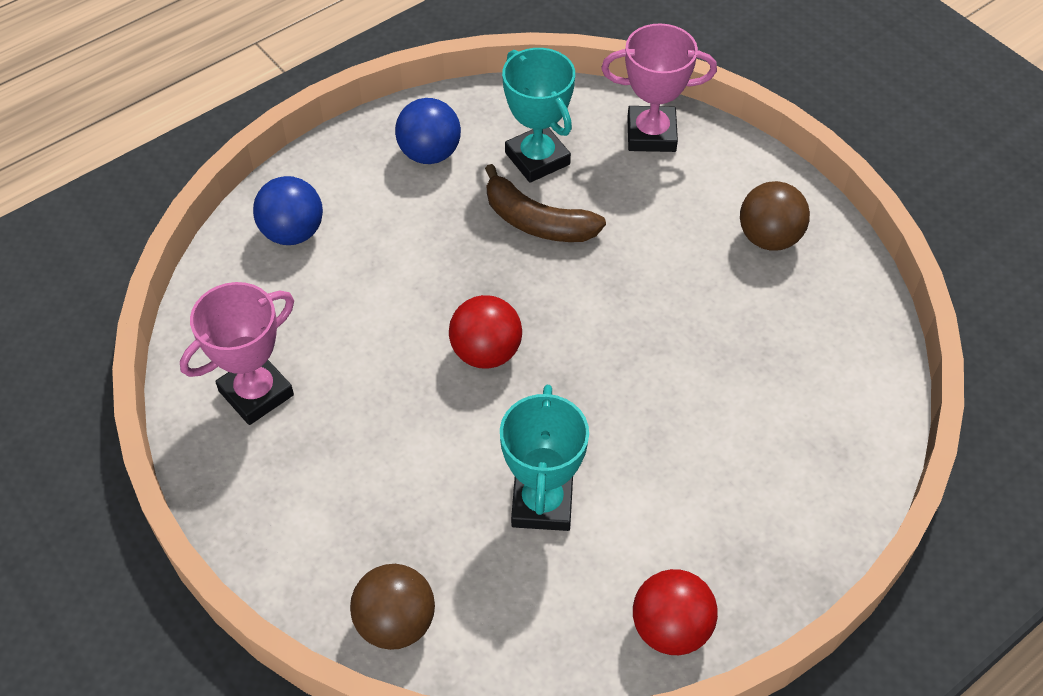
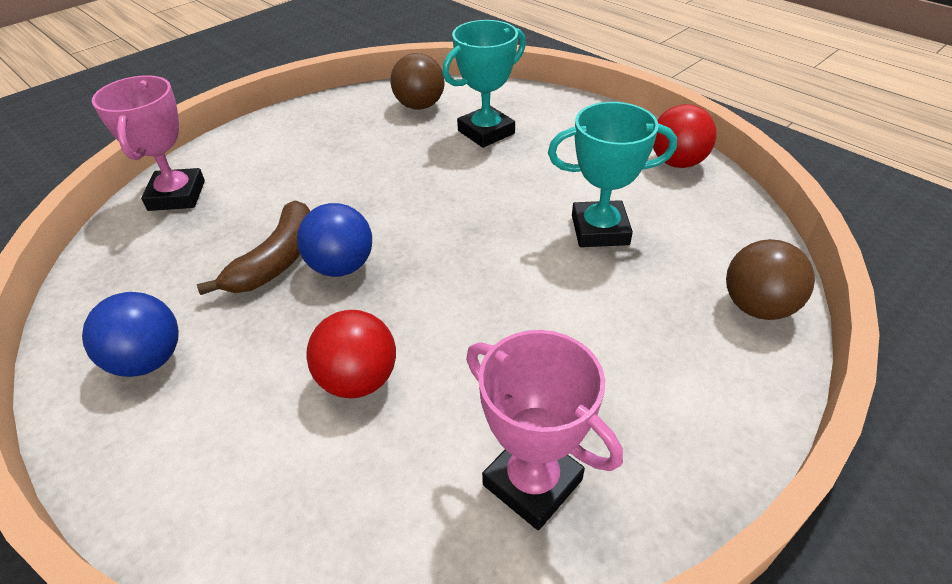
camera: 95 degrees left, 10 degrees down
blue ball [253,176,323,245] -> blue ball moved to [297,203,372,277]
red ball [449,295,522,369] -> red ball moved to [306,310,396,398]
turquoise trophy [502,48,575,183] -> turquoise trophy moved to [442,20,526,148]
brown ball [740,181,810,251] -> brown ball moved to [390,53,445,110]

